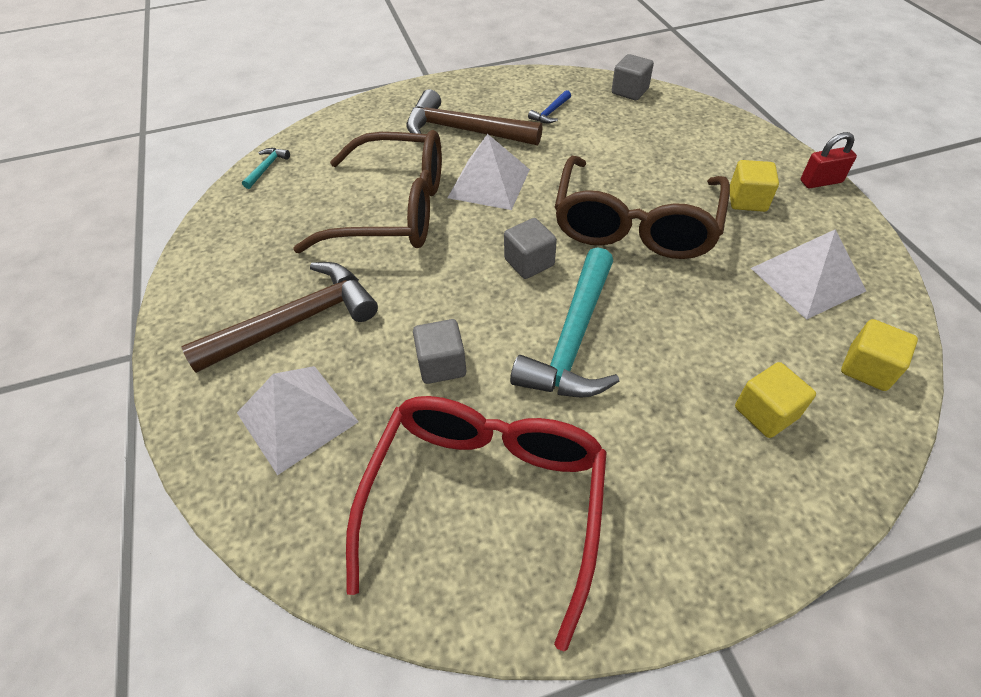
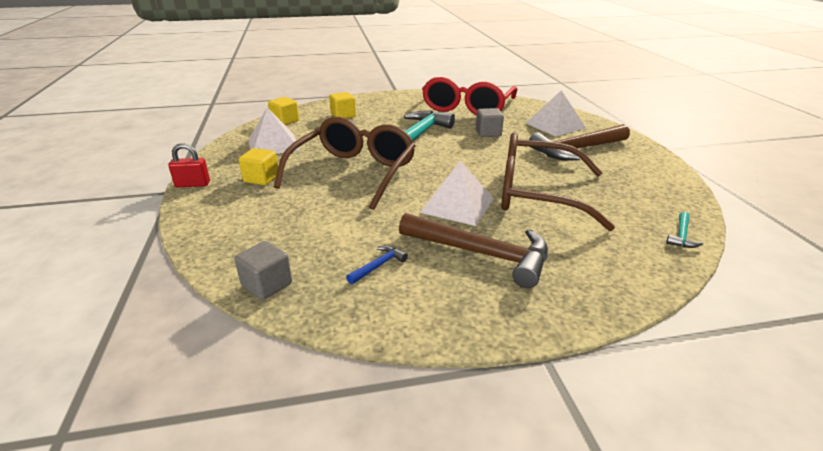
camera: 175 degrees left, 20 degrees down
grey cube [504,218,557,279] -> none

